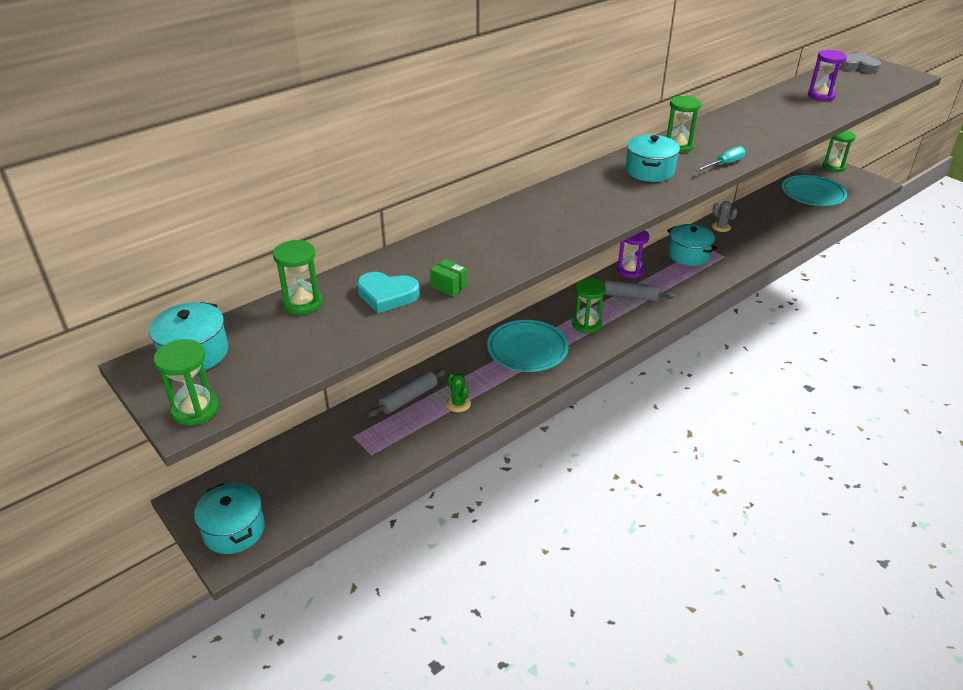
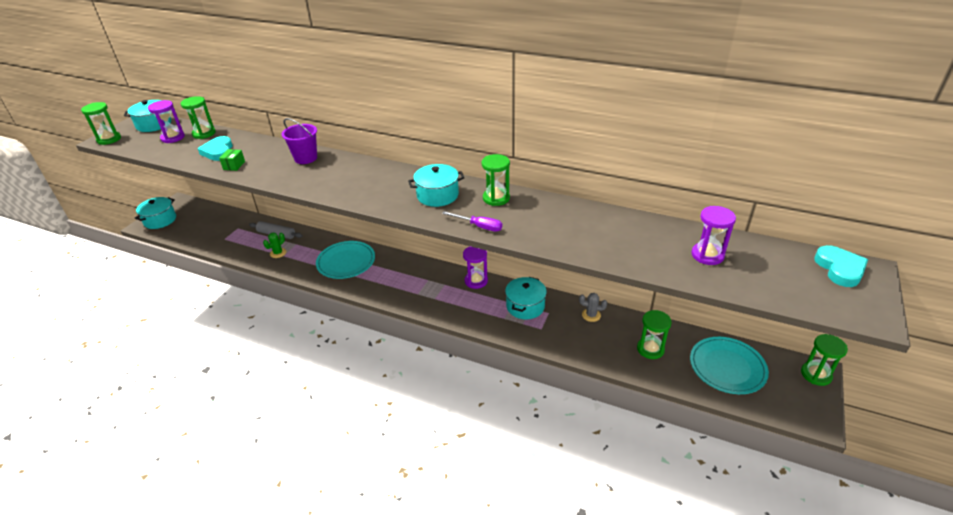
camera: 65 degrees right, 0 degrees up
green hourglass [572,278,606,333] -> green hourglass moved to [637,310,672,359]
grey rolling pin [604,280,675,302] -> none
turquoise screwdriver [696,146,745,172] -> purple screwdriver [442,211,502,232]
grey cactus [712,201,737,232] -> grey cactus turned 75 degrees clockwise [579,293,607,322]
grey heart [839,53,881,73] -> turquoise heart [814,245,868,287]
none -> purple hourglass [148,100,185,143]
none -> purple bucket [282,118,317,164]

